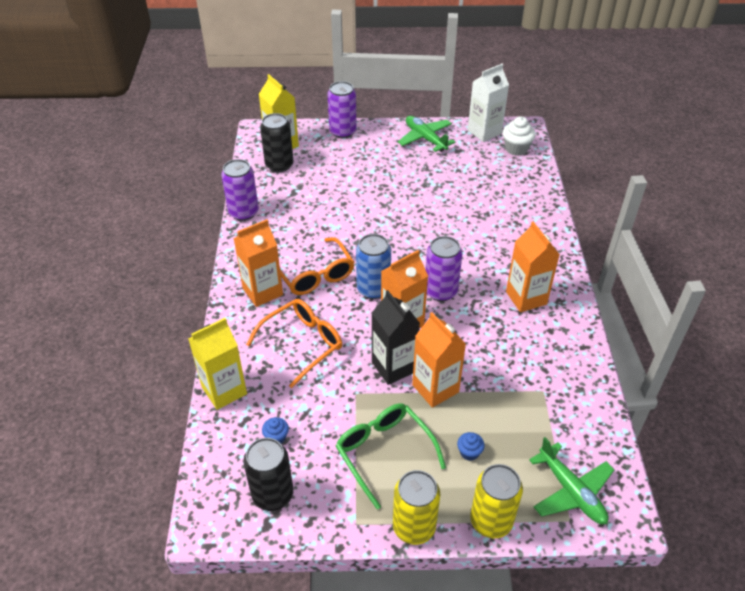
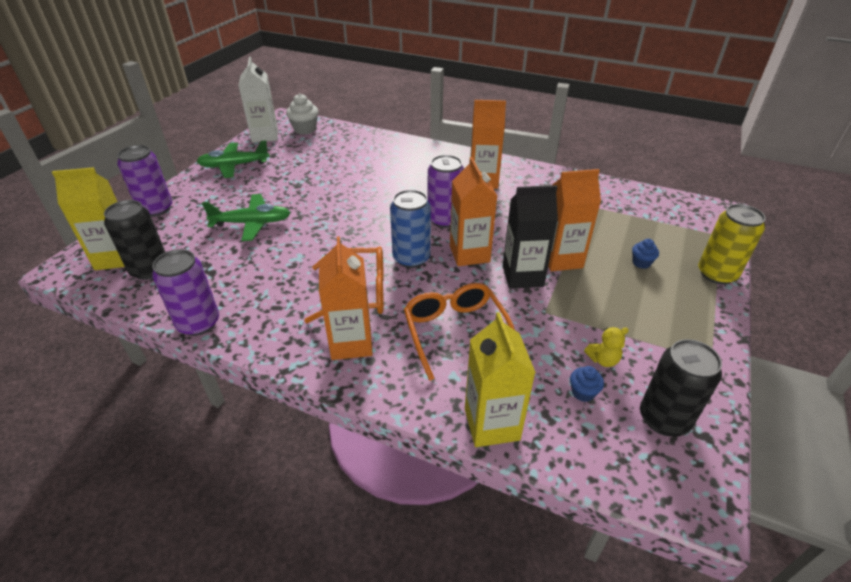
camera: 65 degrees left, 5 degrees down
green glasses [336,403,446,509] -> none
yellow can [393,470,441,545] -> none
green plane [529,437,614,525] -> green plane moved to [202,194,291,241]
none -> yellow teddy bear [584,327,629,367]

